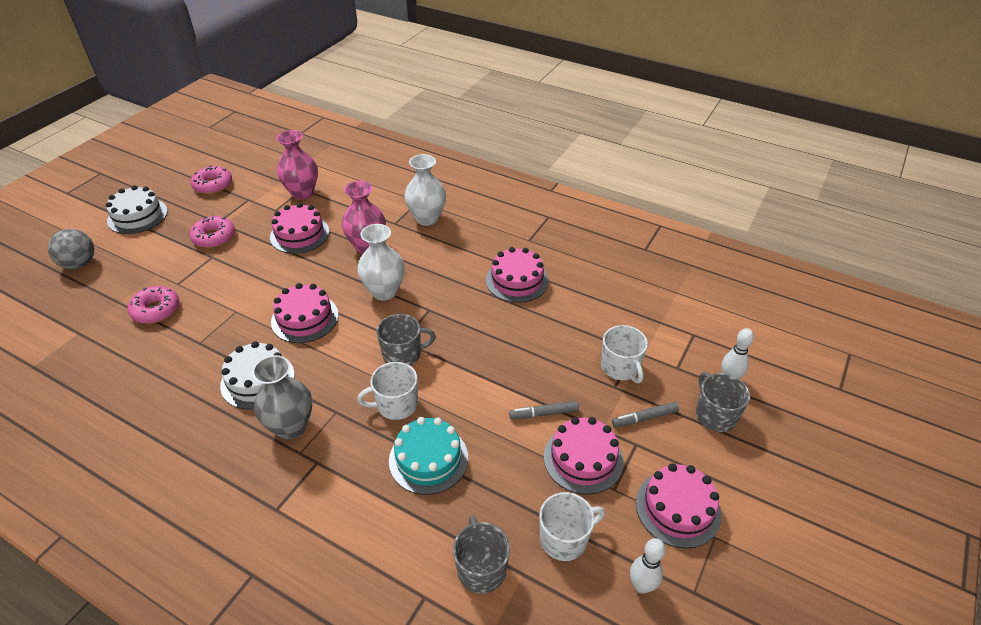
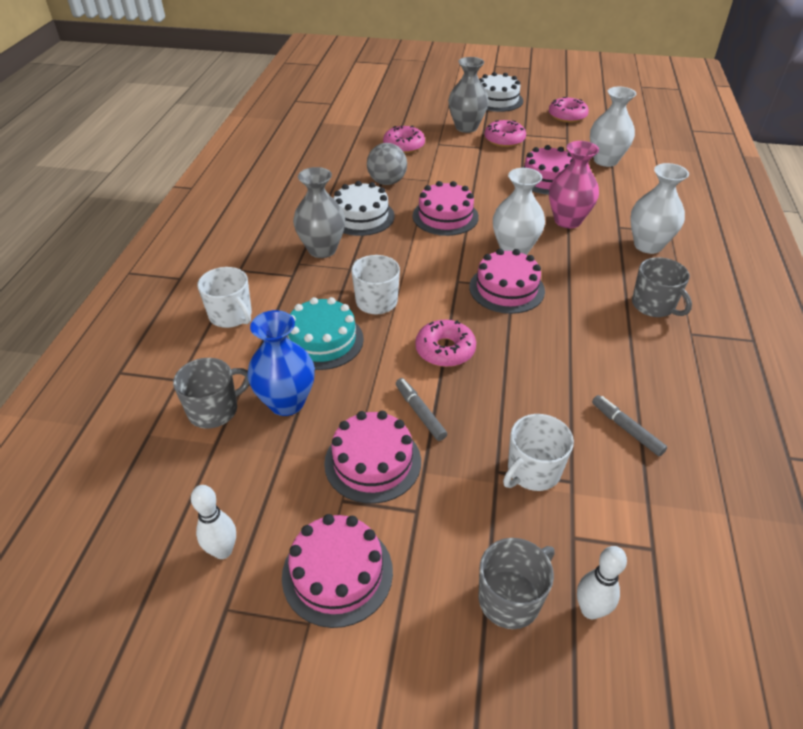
camera: 70 degrees right, 0 degrees up
grey ball [48,229,94,269] -> grey ball moved to [367,143,407,185]
pink vase [277,130,318,200] -> white vase [590,87,636,167]
grey mug [376,314,436,366] -> grey mug moved to [632,257,692,317]
pink cake [486,247,549,303] -> pink cake moved to [469,249,545,314]
white mug [539,492,605,561] -> white mug moved to [197,267,252,328]
grey marker [612,402,679,427] -> grey marker moved to [592,395,667,456]
none -> blue vase [247,310,315,416]
none -> pink donut [415,320,476,367]
none -> grey vase [448,57,489,133]

